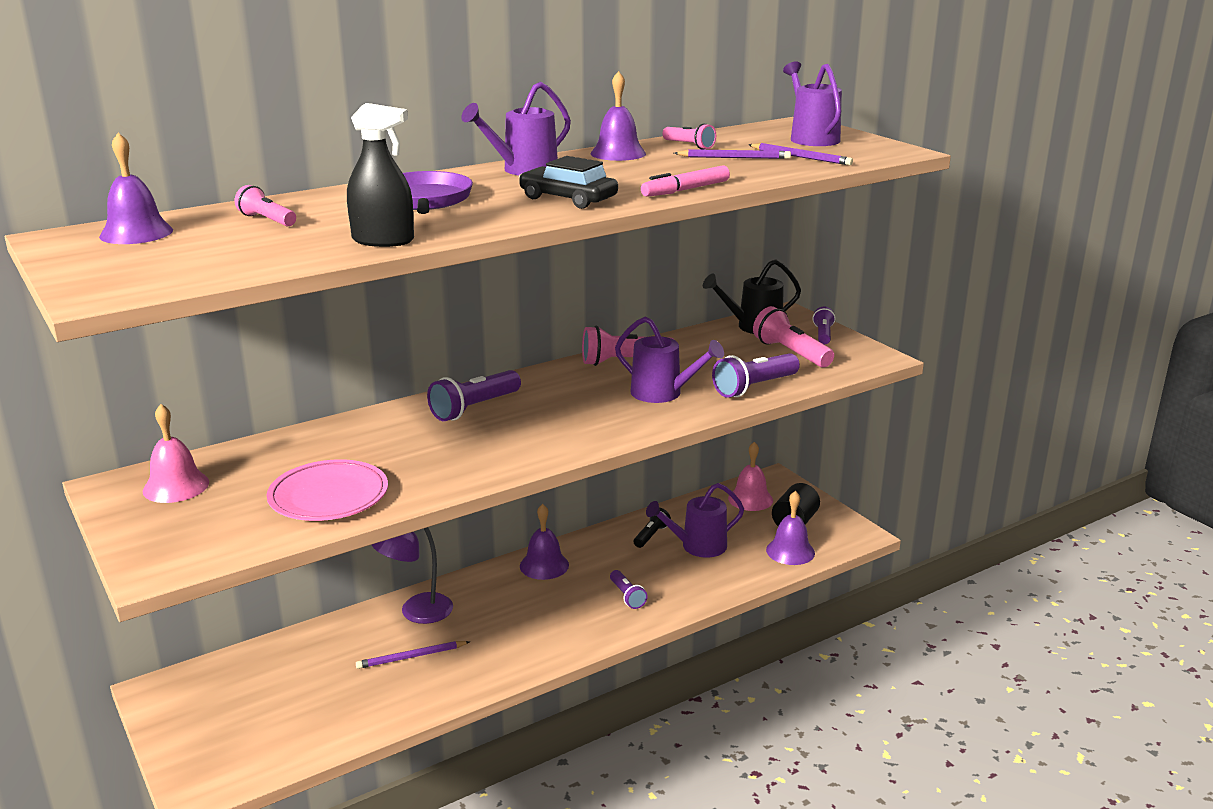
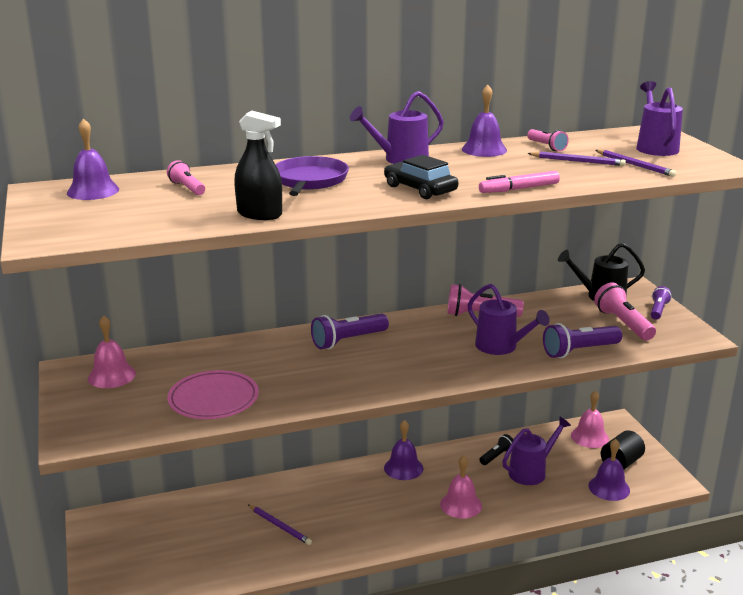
camera: 15 degrees right, 0 degrees up
purple pencil [356,641,470,669] -> purple pencil turned 135 degrees counterclockwise [248,505,312,545]
purple lamp [372,527,453,624] -> none
purple flashlight [610,570,648,609] -> pink bell [440,455,482,519]
purple watering can [646,483,744,558] -> purple watering can turned 150 degrees clockwise [502,417,571,485]

